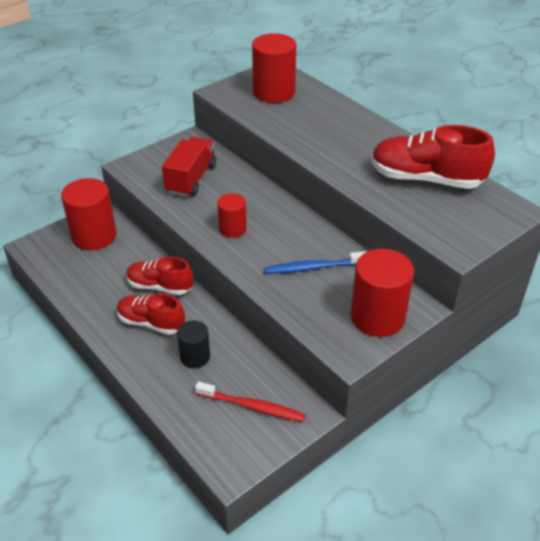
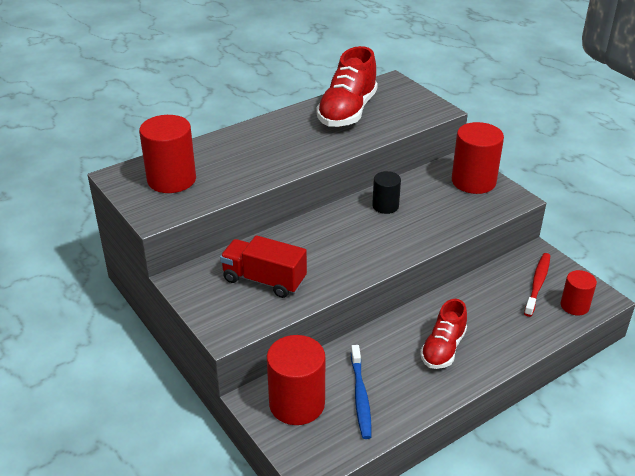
camera: 85 degrees left, 5 degrees down
red shoe [126,257,193,295] -> none
black cylinder [177,321,210,368] -> black cylinder moved to [372,171,401,214]
red cylinder [217,193,247,238] -> red cylinder moved to [560,270,597,316]
blue toothbrush [264,251,367,274] -> blue toothbrush moved to [351,345,371,439]

